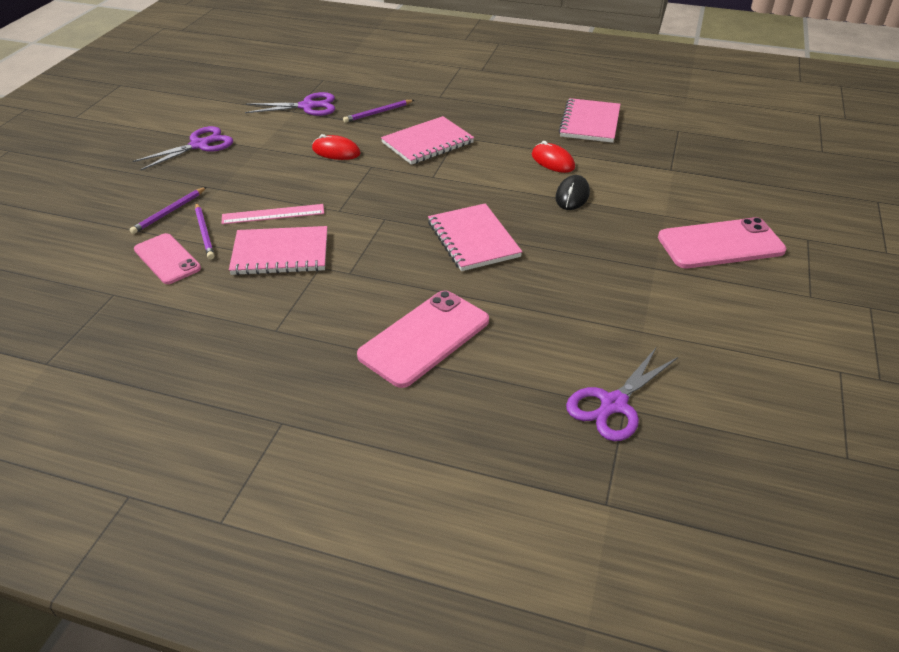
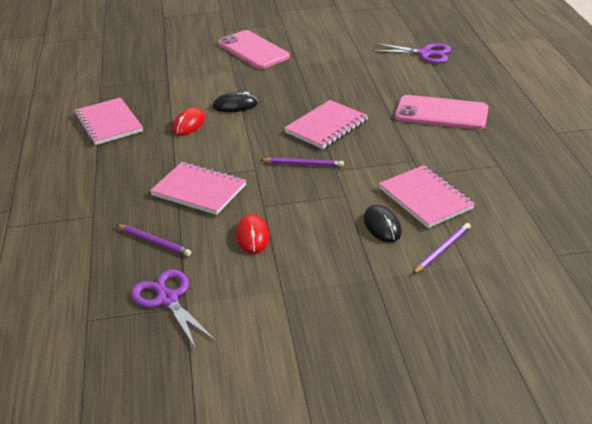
camera: 115 degrees left, 5 degrees down
purple pencil [129,187,207,234] -> purple pencil moved to [261,158,344,167]
purple scissors [133,126,233,170] -> none
pink phone [134,233,201,284] -> none
pink ruler [222,204,324,224] -> black mouse [364,205,401,243]
pink notebook [559,98,620,143] -> pink notebook turned 75 degrees clockwise [74,97,143,145]

